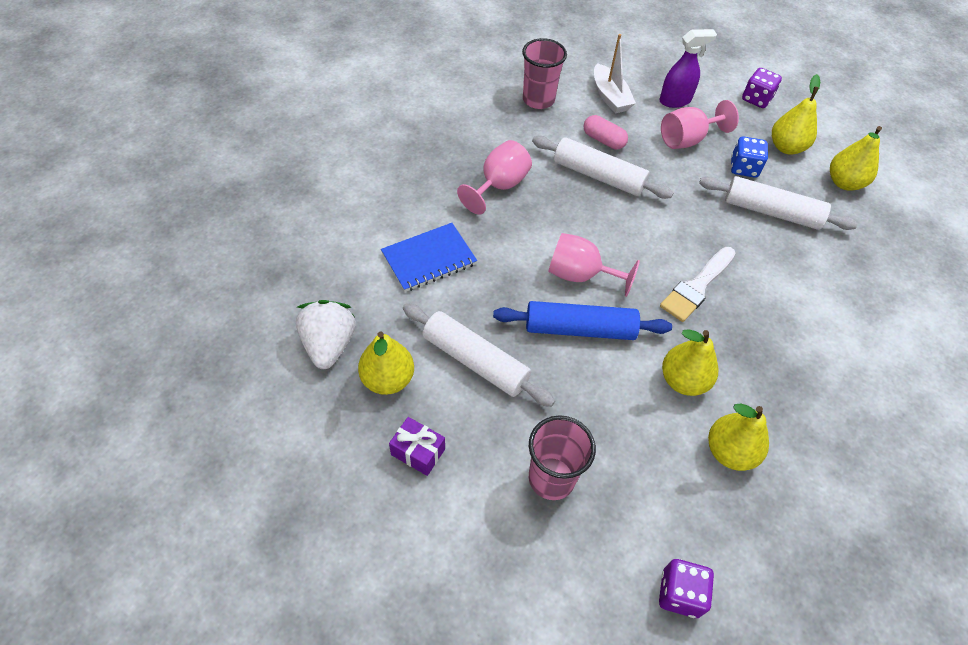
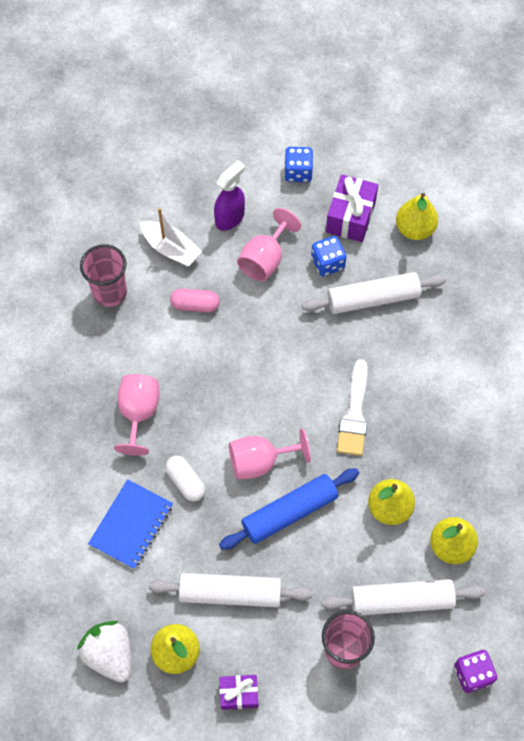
camera: 30 degrees left, 10 degrees up
white rolling pin [532,136,673,199] -> white rolling pin moved to [321,579,485,615]
purple dice [742,68,782,108] -> blue dice [284,147,313,182]
yellow pear [772,74,820,154] -> purple gift [326,175,378,242]
none -> white capsule [165,456,206,502]

